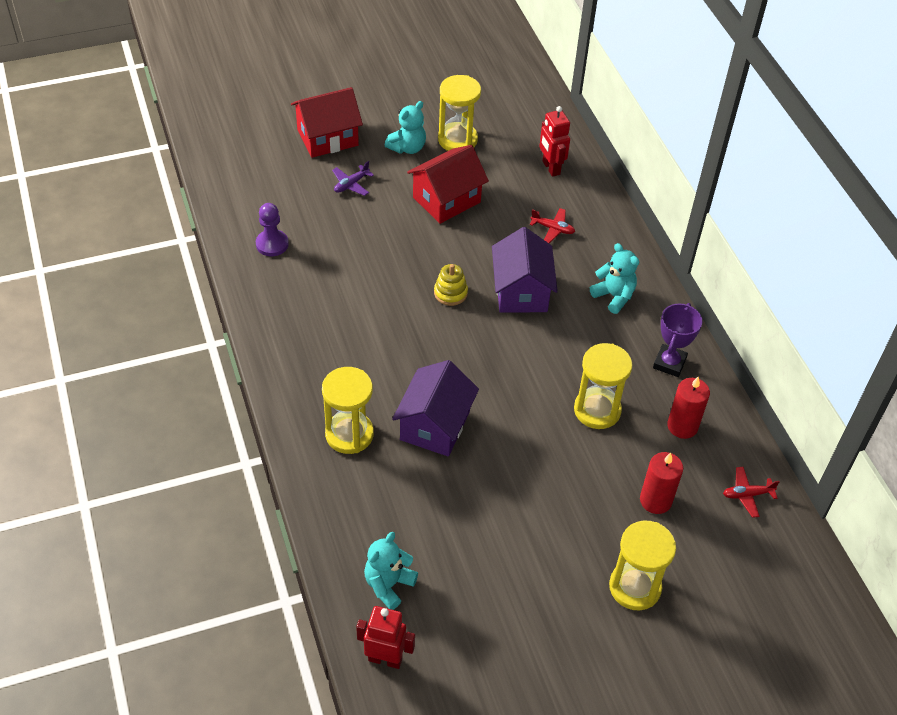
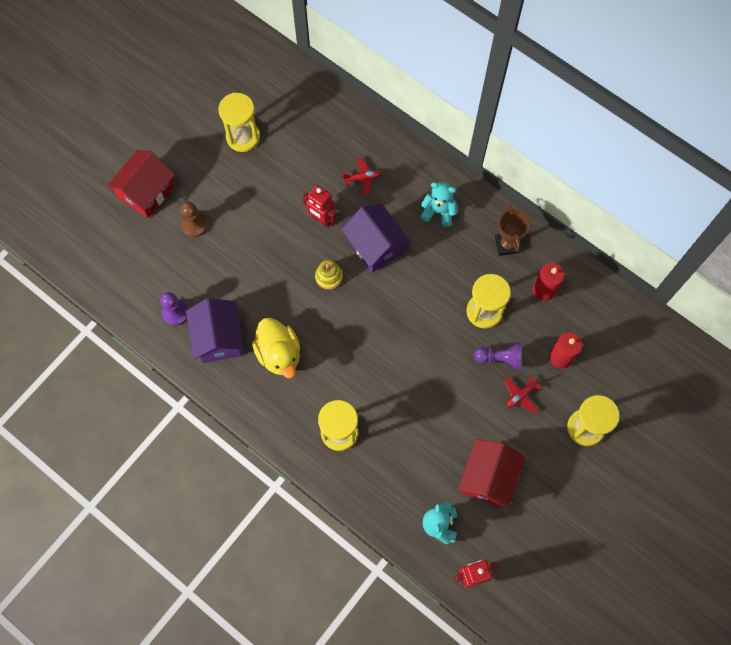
camera: 30 degrees left, 20 degrees up
purple plane [332,161,374,196] -> brown pawn [180,202,208,237]
turquoise teddy bear [385,101,426,154] -> none
purple house [392,360,479,457] -> purple house moved to [186,298,244,363]
red house [407,145,489,224] -> red house moved to [458,439,525,508]
red robot [539,106,570,177] -> red robot moved to [303,185,336,228]
purple trophy [653,303,702,377] -> brown trophy [495,204,531,256]
red plane [723,467,780,518] -> red plane moved to [504,376,542,413]
none -> yellow duck [252,318,300,378]
none -> purple pawn [474,342,521,370]

